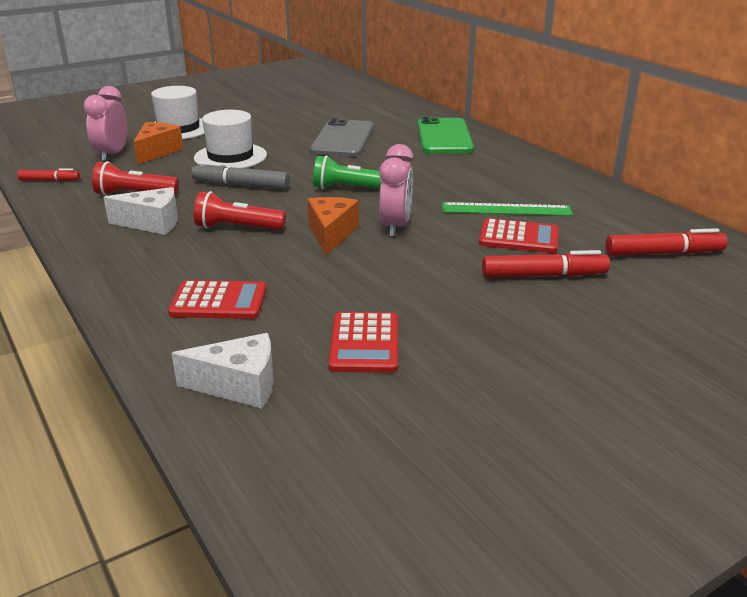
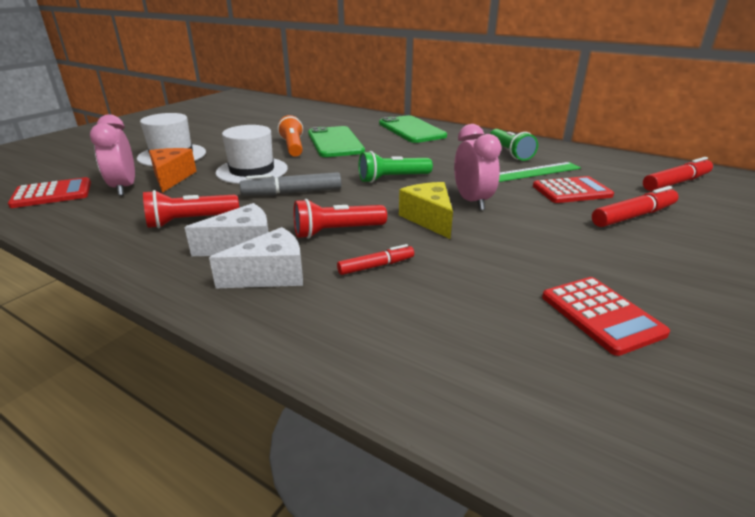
camera: 25 degrees left, 0 degrees up
red marker [17,169,80,181] -> red marker moved to [337,244,414,275]
red calculator [168,280,267,319] -> red calculator moved to [8,177,91,208]
white cheese [172,333,274,409] -> white cheese moved to [209,227,303,288]
orange cheese [307,197,359,255] -> yellow cheese [399,182,453,239]
grey phone [310,118,374,157] -> green phone [308,126,365,157]
none -> orange flashlight [278,115,303,157]
none -> green flashlight [490,129,538,161]

